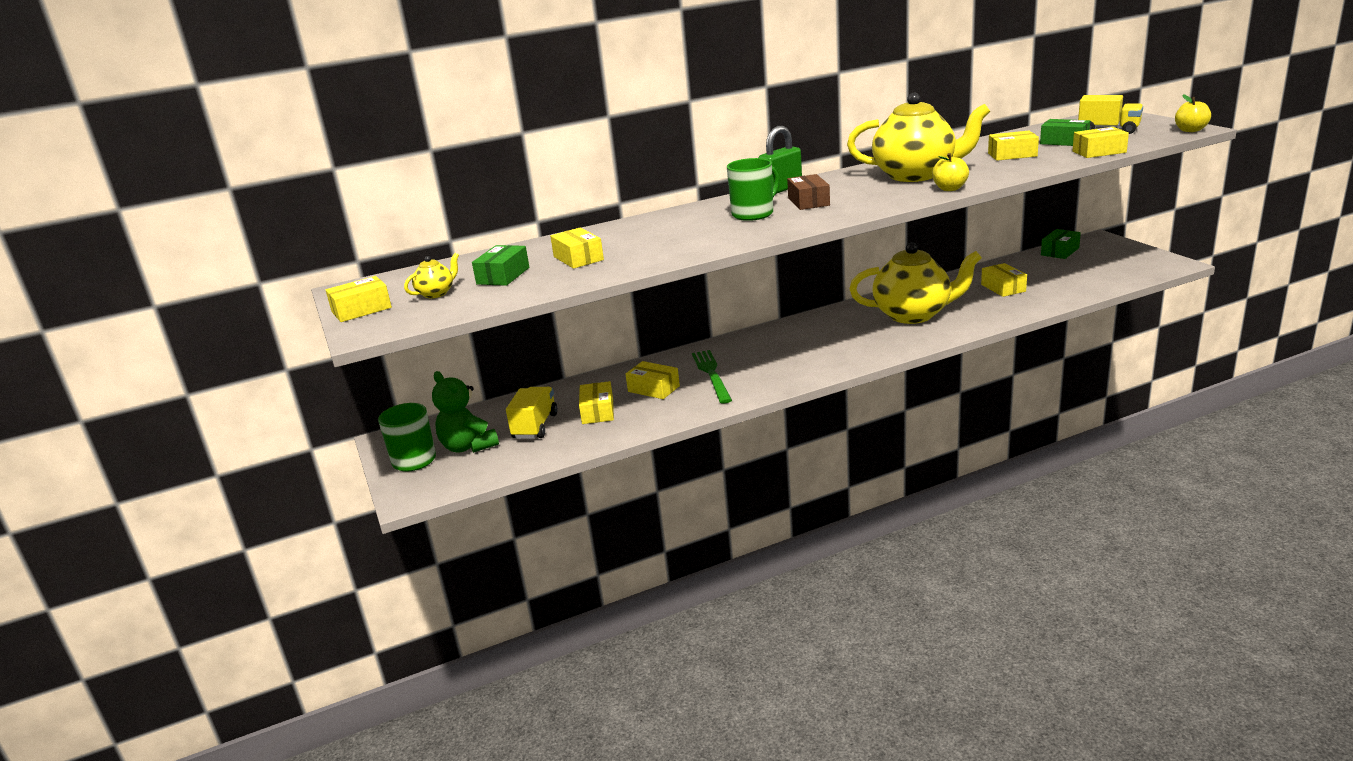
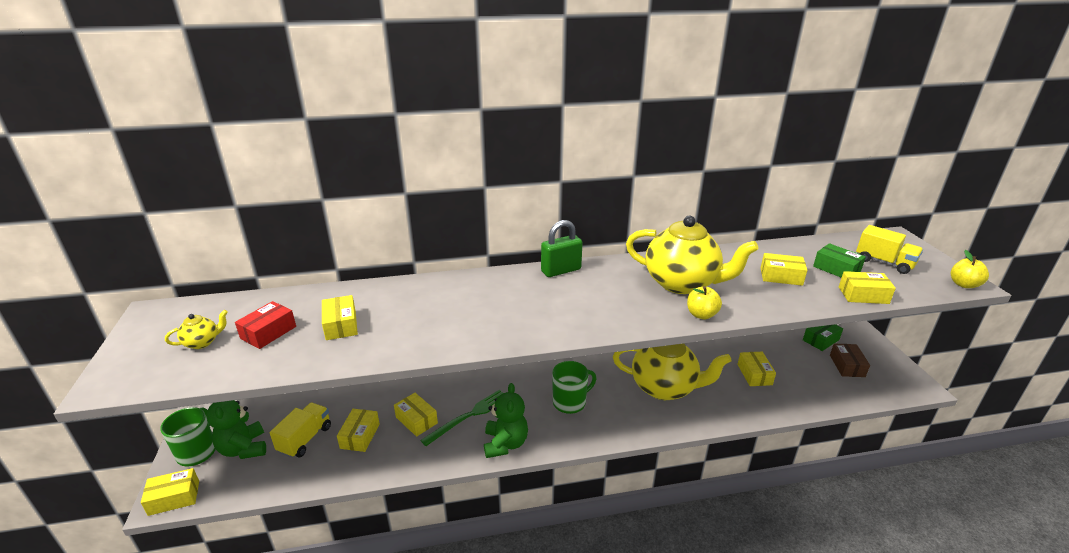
camera: 10 degrees right, 5 degrees up
yellow box [326,276,392,322] -> yellow box moved to [141,468,199,516]
green box [472,245,529,286] -> red box [235,301,296,349]
green fork [692,350,732,404] -> green fork turned 45 degrees clockwise [421,390,503,446]
green mug [727,158,779,221] -> green mug moved to [552,361,596,414]
brown box [787,174,830,210] -> brown box moved to [830,344,870,377]
none -> green teddy bear [484,383,528,458]

